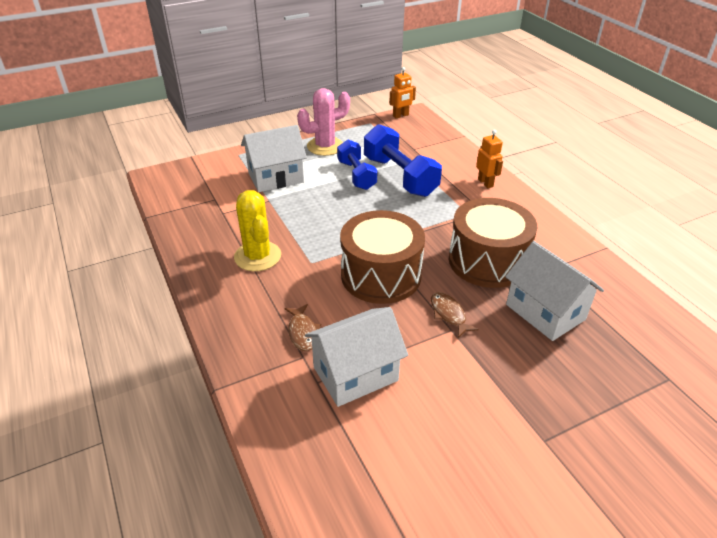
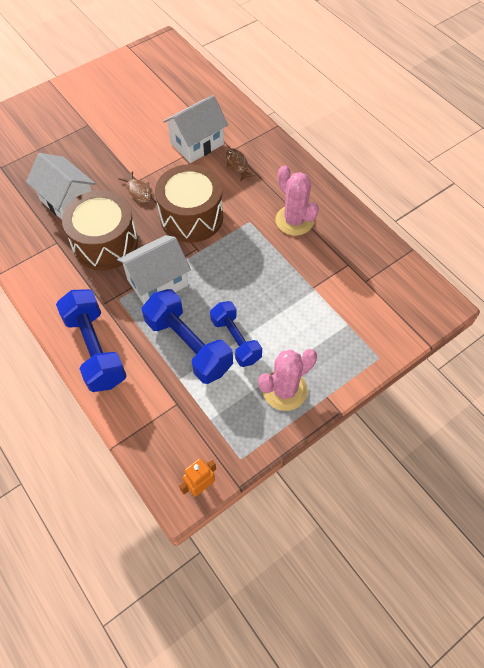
camera: 170 degrees right, 20 degrees up
yellow cactus [234,190,281,271] -> pink cactus [276,165,319,236]
white house [241,125,307,192] -> white house moved to [117,235,191,304]
orange robot [476,130,503,188] -> blue dumbbell [56,289,127,392]

